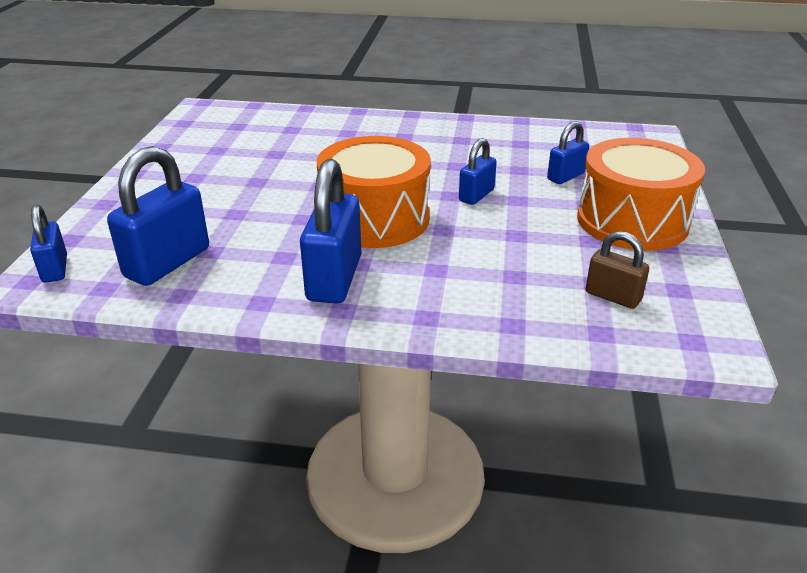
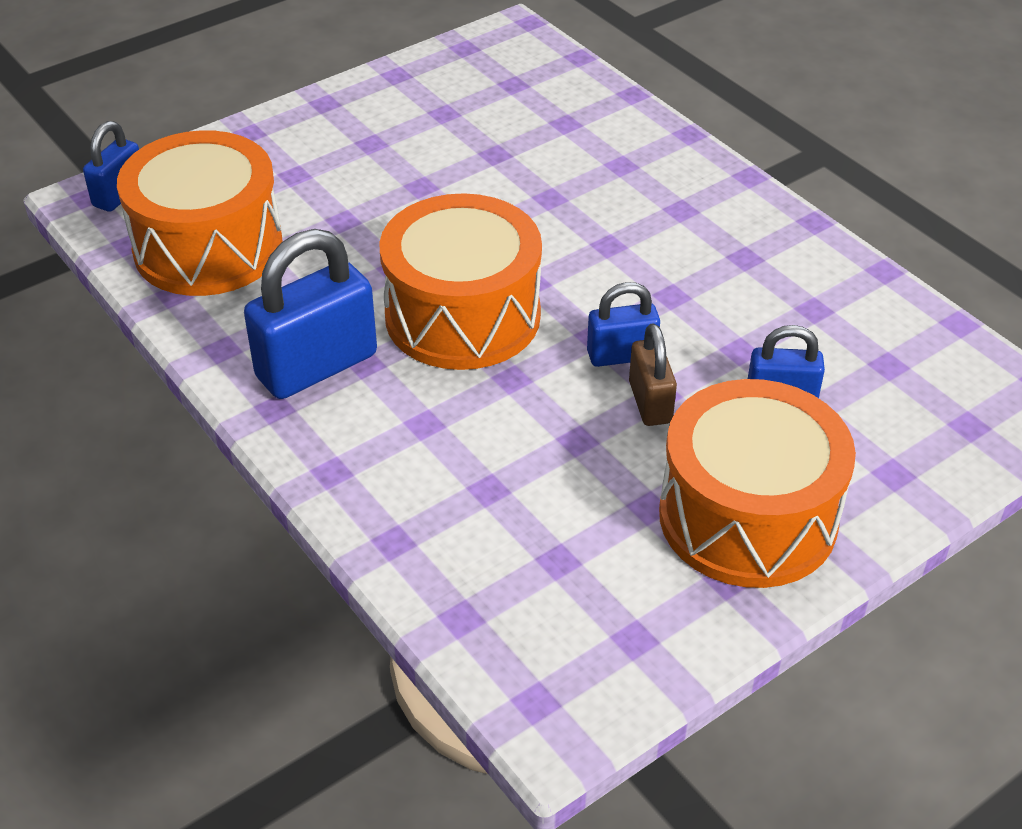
camera: 45 degrees right, 10 degrees up
blue padlock [107,146,209,286] -> orange drum [117,130,283,296]
brown padlock [585,231,649,309] -> brown padlock moved to [629,323,677,426]

